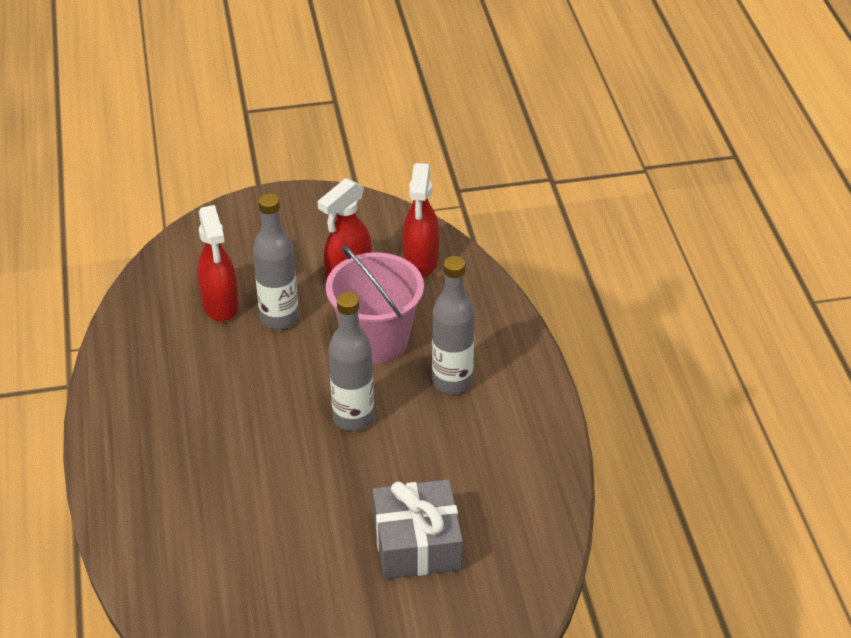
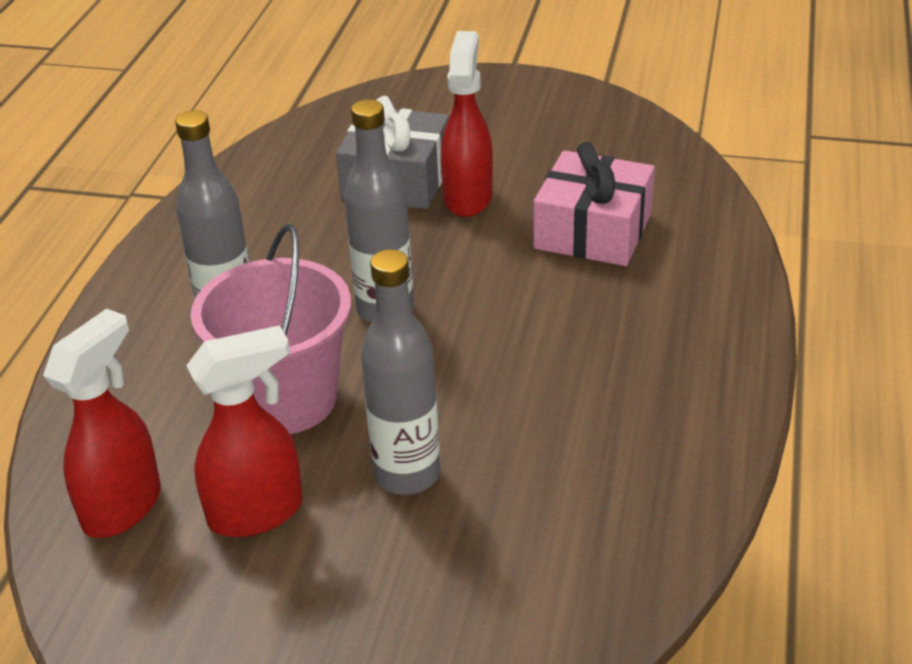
camera: 155 degrees left, 5 degrees down
red spray bottle [197,205,239,322] -> red spray bottle moved to [441,31,493,217]
none -> pink gift [534,142,655,266]

